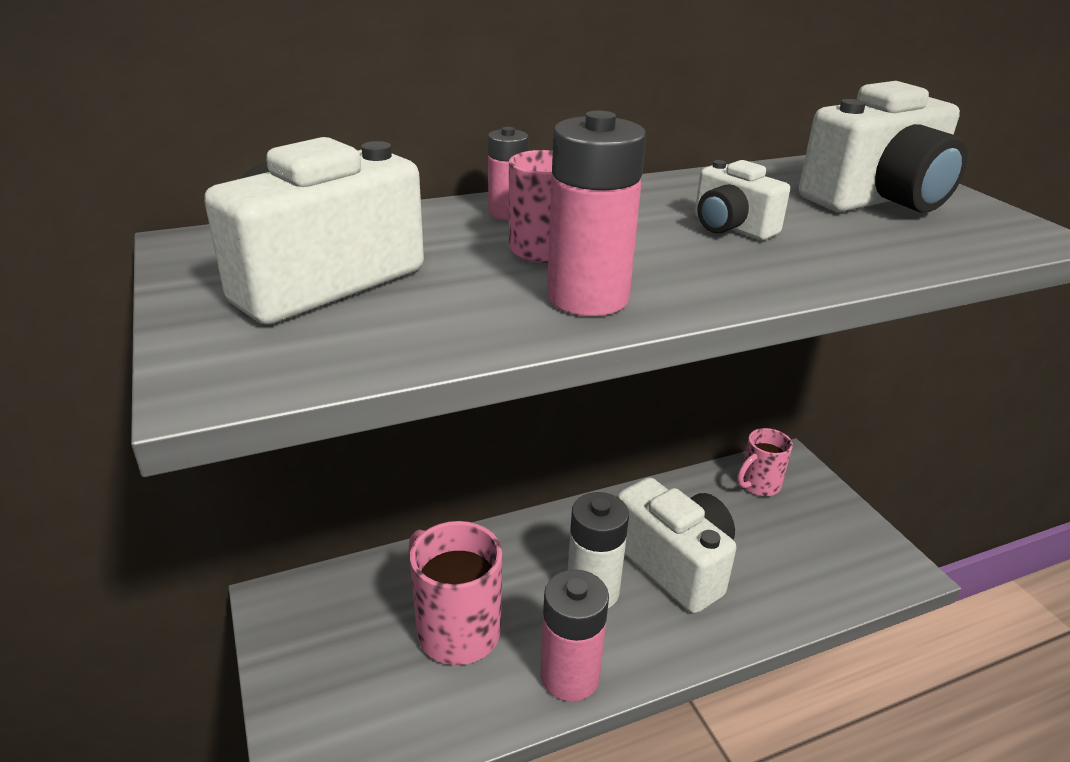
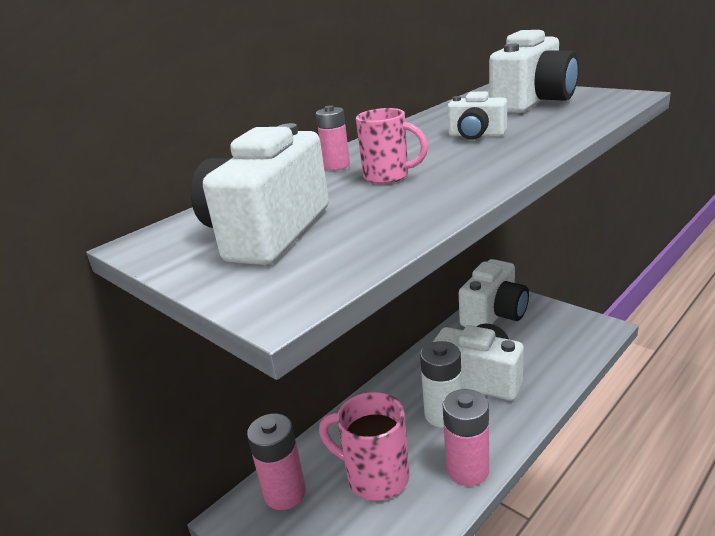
camera: 20 degrees left, 5 degrees down
pink battery [547,111,646,316] -> pink battery moved to [247,413,306,510]
pink mug [737,428,793,496] -> white camera [459,259,529,327]

